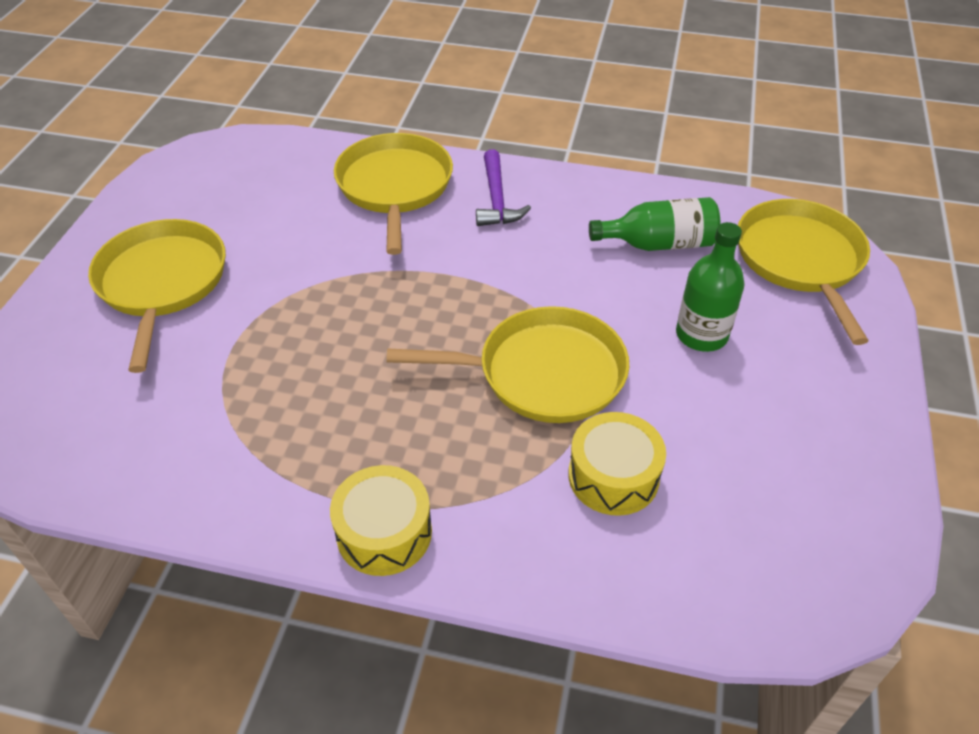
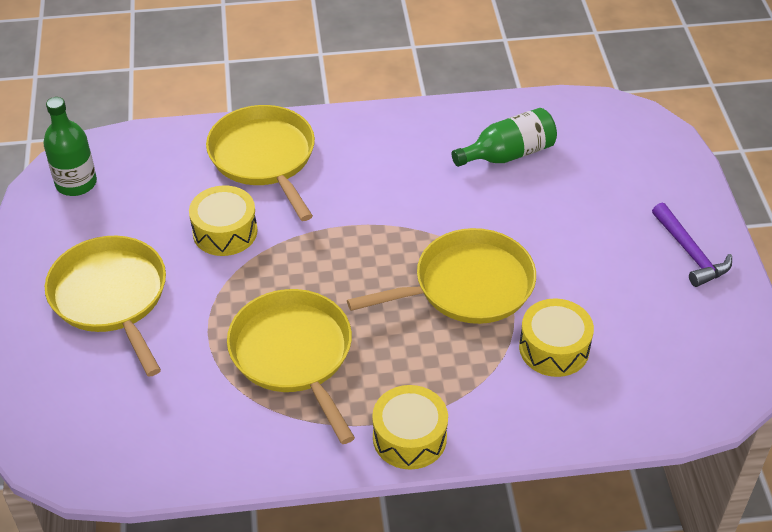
camera: 20 degrees left, 0 degrees up
purple hammer [476,149,531,226] -> purple hammer moved to [652,203,732,287]
green bottle [676,222,745,352] -> green bottle moved to [43,97,97,196]
yellow pan [738,199,870,345] -> yellow pan moved to [227,289,355,444]
none -> yellow drum [189,185,258,256]

